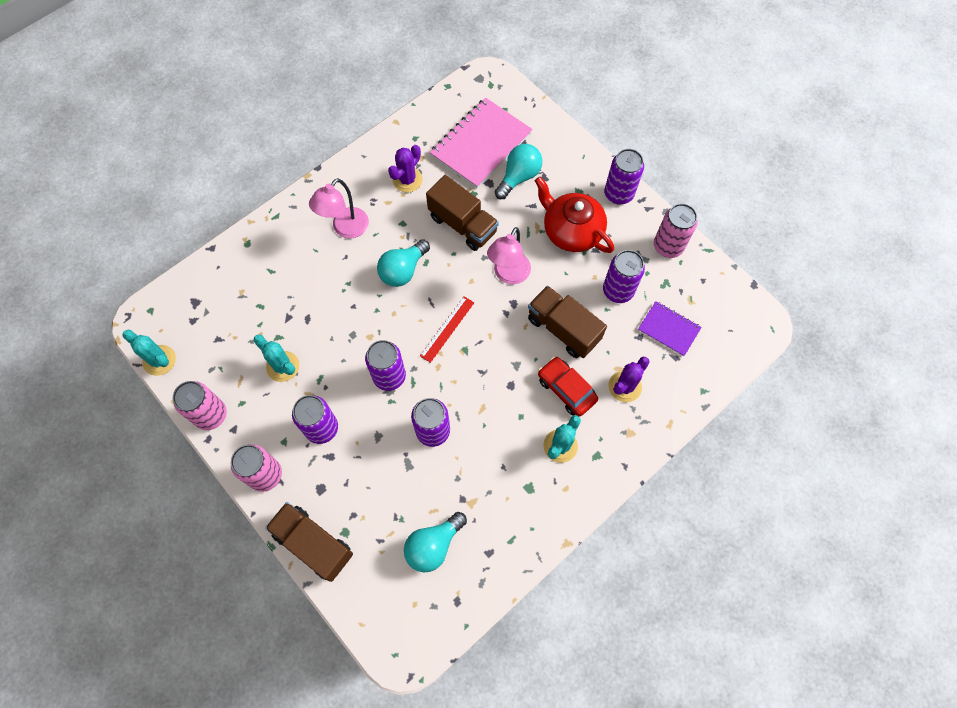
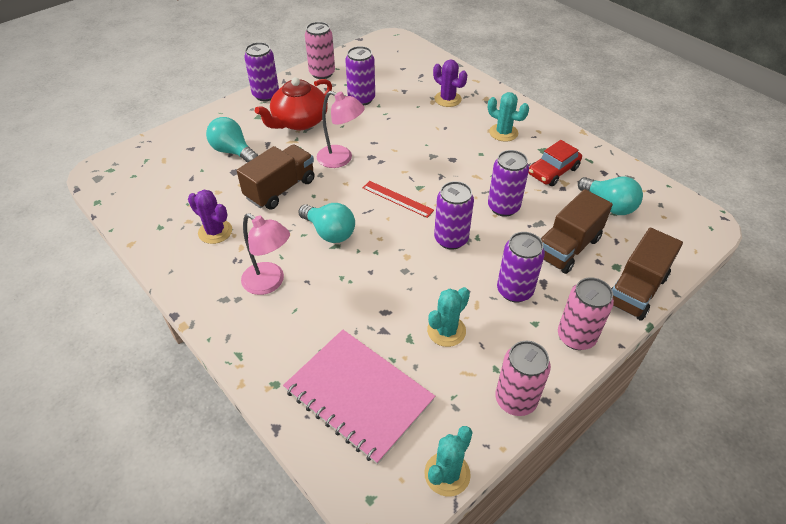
camera: 90 degrees left, 20 degrees down
pink notebook [430,98,533,188] -> pink notebook moved to [283,330,435,465]
brown truck [528,286,607,358] -> brown truck moved to [541,189,613,274]
red car [538,357,598,417] -> red car moved to [528,140,582,186]
purple notebook [638,301,702,357] -> none

